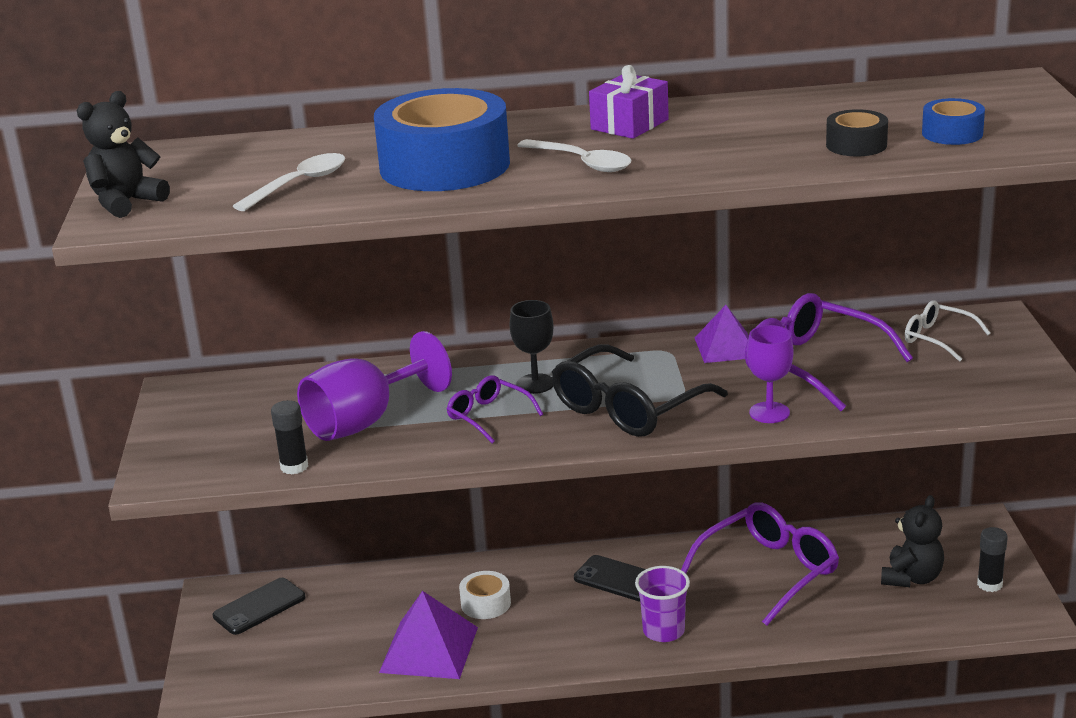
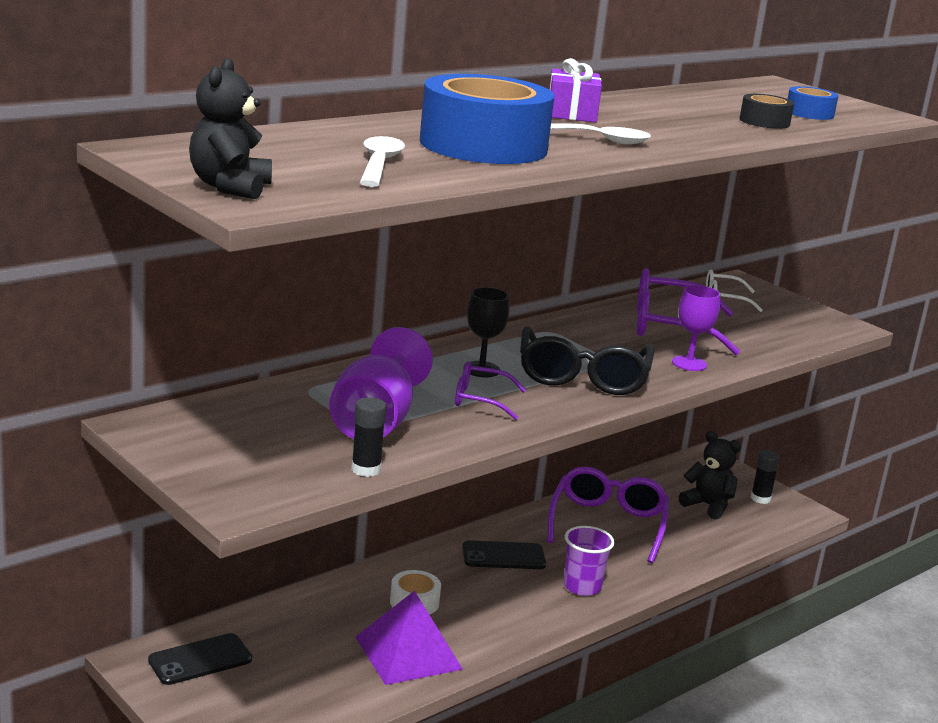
camera: 40 degrees left, 5 degrees down
black phone [213,578,306,635] -> black phone turned 45 degrees clockwise [148,633,252,685]
purple pyramid [695,305,749,363] -> none
black teddy bear [881,495,944,587] -> black teddy bear turned 45 degrees counterclockwise [679,431,741,520]

